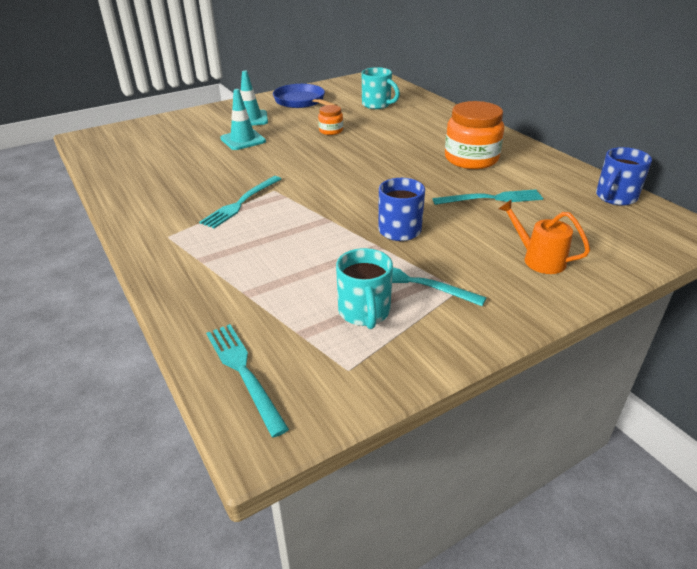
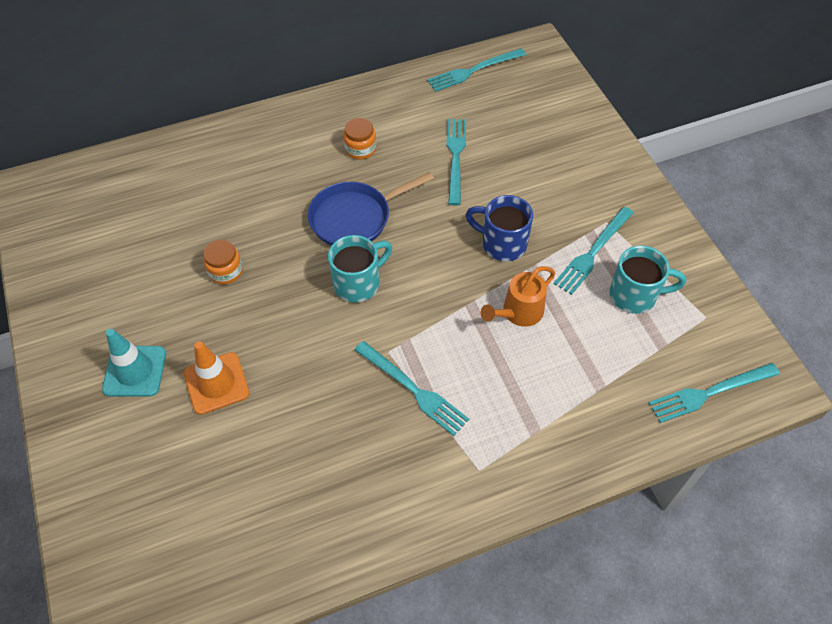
camera: 80 degrees left, 20 degrees up
turquoise traffic cone [220,89,266,150] -> orange traffic cone [184,341,250,415]
blue pan [273,84,338,108] -> blue pan moved to [308,172,434,246]
turquoise mug [362,67,400,109] -> turquoise mug moved to [328,235,392,303]
orange jar [445,101,504,169] -> orange jar [343,118,376,159], size x0.50
orange watering can [499,200,590,274] -> orange watering can moved to [481,266,555,327]
blue mug [596,147,652,206] -> turquoise fork [427,48,526,92]

